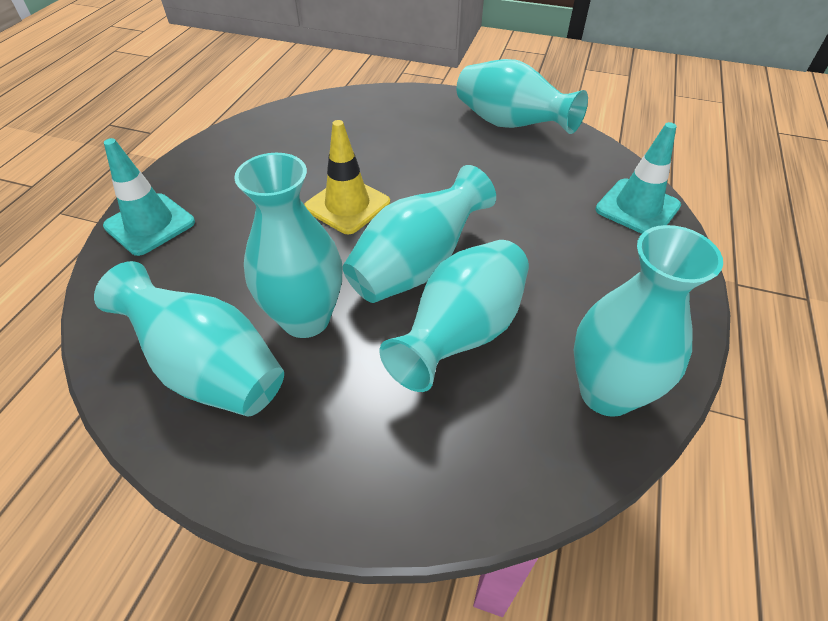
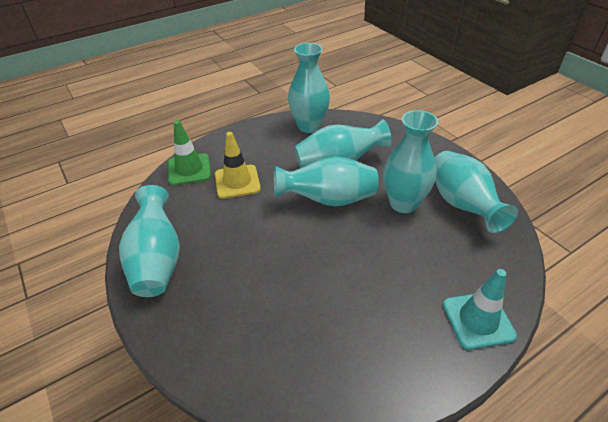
camera: 140 degrees left, 5 degrees down
yellow traffic cone [304,120,390,234] -> yellow traffic cone moved to [215,132,261,199]
turquoise traffic cone [595,122,681,234] -> green traffic cone [168,120,211,185]

